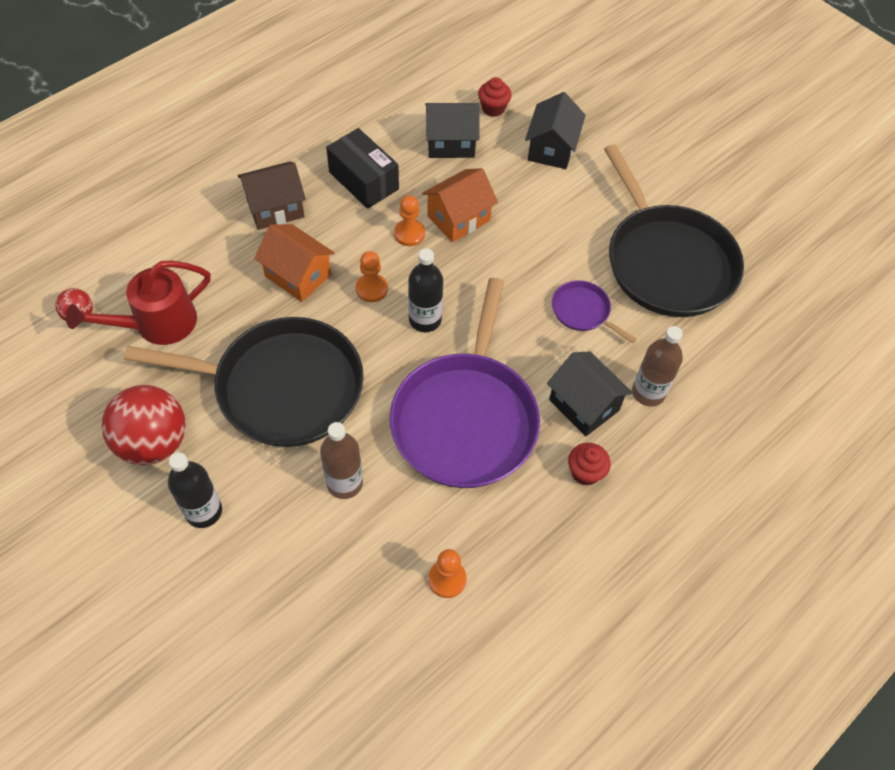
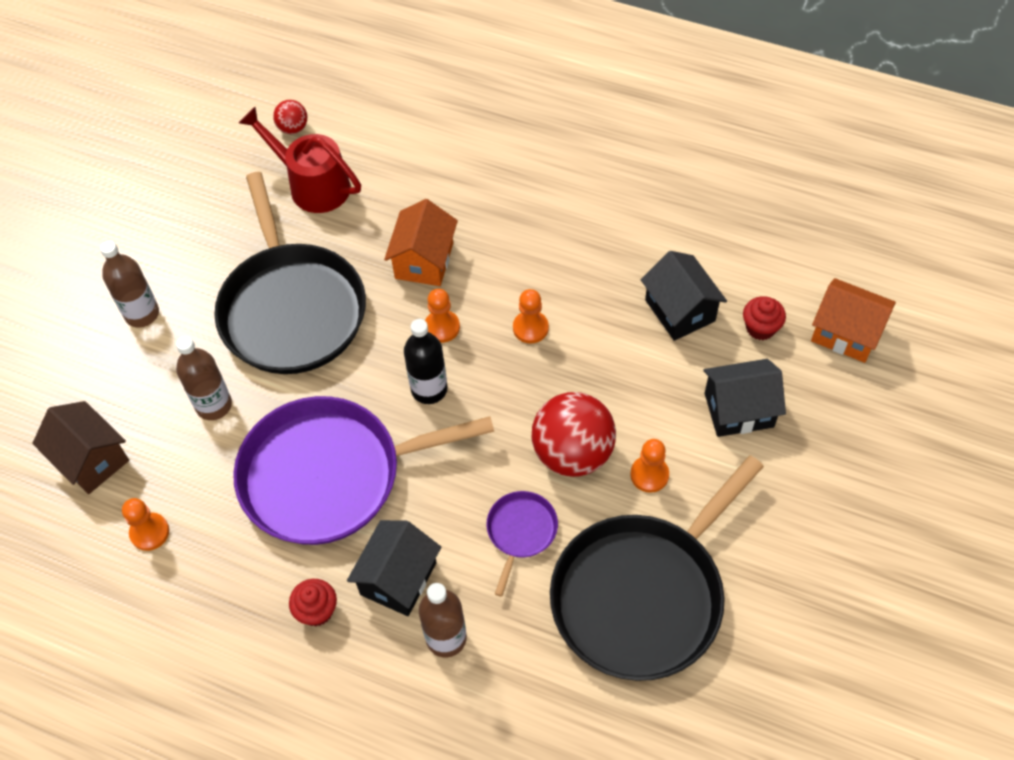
camera: 70 degrees right, 0 degrees up
red ball [101,385,186,465] -> red ball moved to [532,392,616,477]
black bottle [168,452,222,528] -> brown bottle [100,240,159,327]
brown house [238,161,306,230] -> brown house moved to [32,401,129,494]
black box [326,128,399,209] -> none
orange house [422,168,498,242] -> orange house moved to [811,278,896,363]
none -> orange pawn [630,439,669,493]

